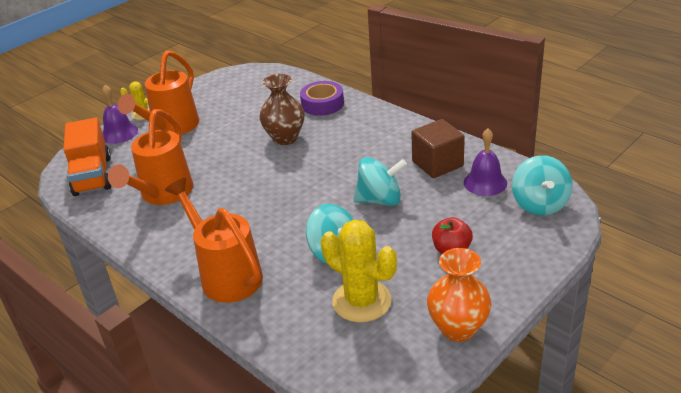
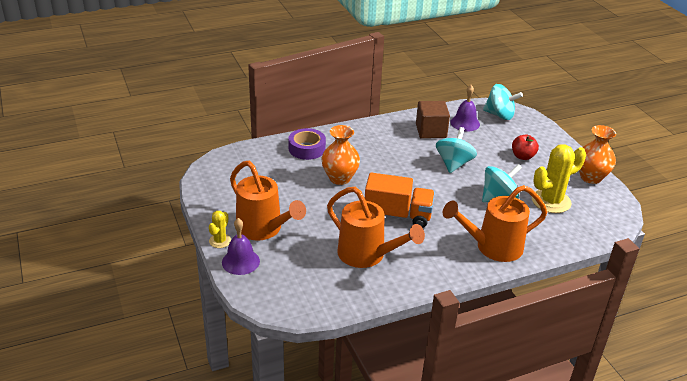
camera: 70 degrees left, 0 degrees up
orange truck [63,118,111,196] -> orange truck moved to [365,173,435,228]
brown vase [259,74,304,145] -> orange vase [321,125,360,185]

